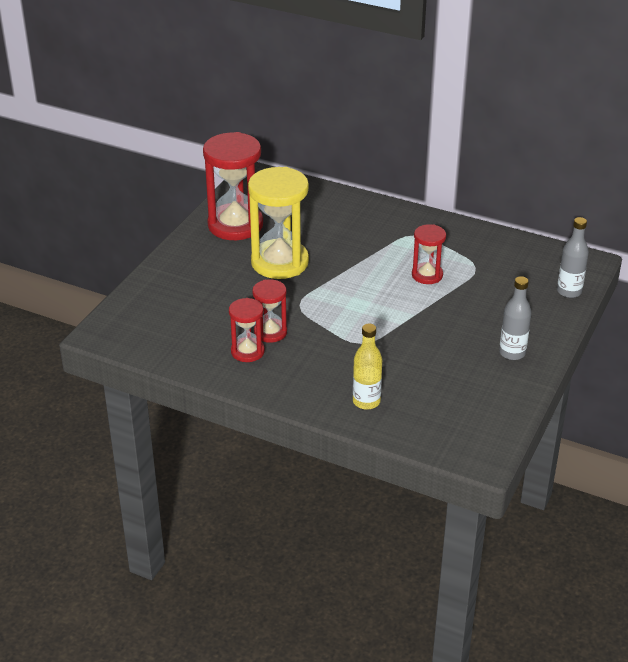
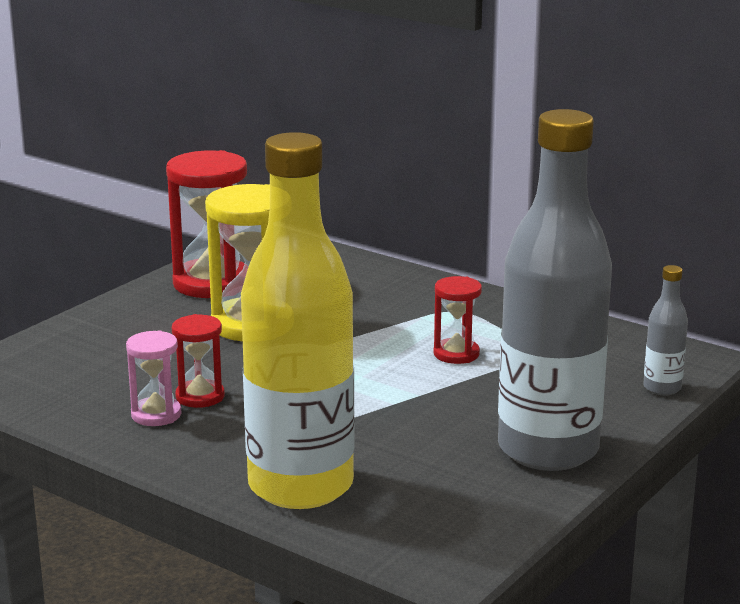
camera: 10 degrees right, 15 degrees down
red hourglass [229,298,265,362] -> pink hourglass [126,330,181,426]
yellow bottle [353,324,382,410] -> yellow bottle [241,132,355,509], size x2.47
grey bottle [499,276,532,360] -> grey bottle [498,109,612,471], size x2.47

